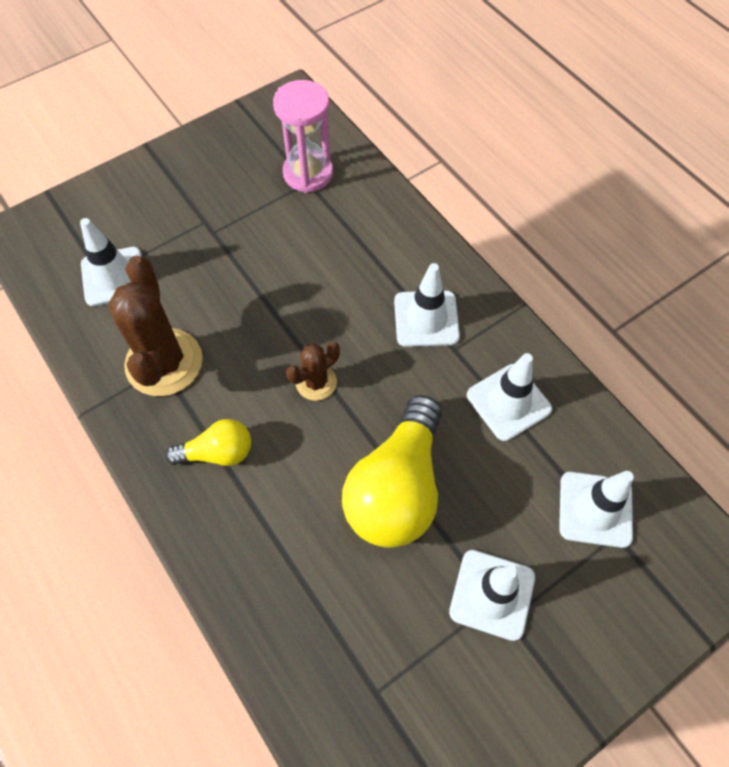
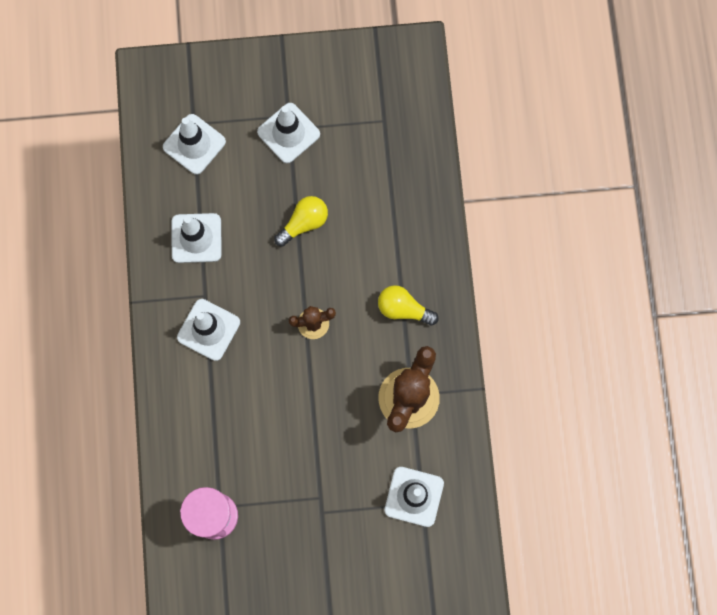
camera: 150 degrees left, 15 degrees up
yellow light bulb [342,395,442,548] -> yellow light bulb [274,196,328,247], size x0.52

